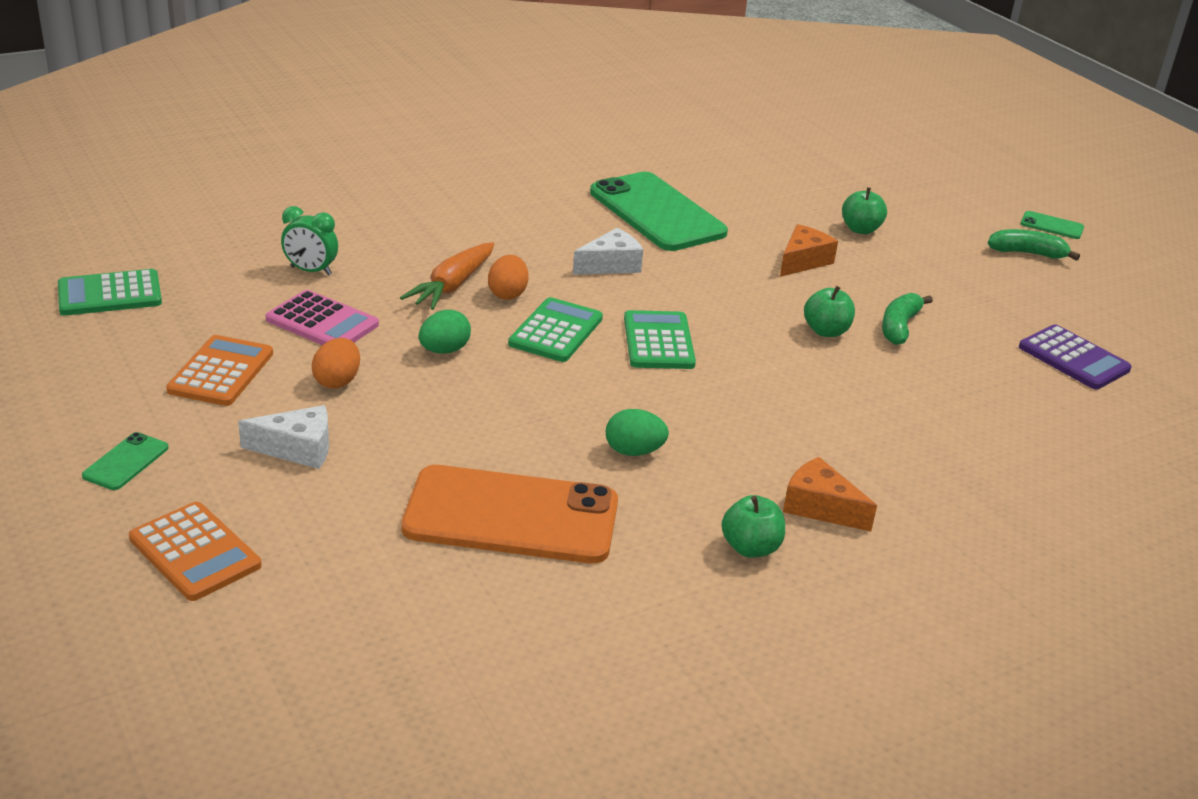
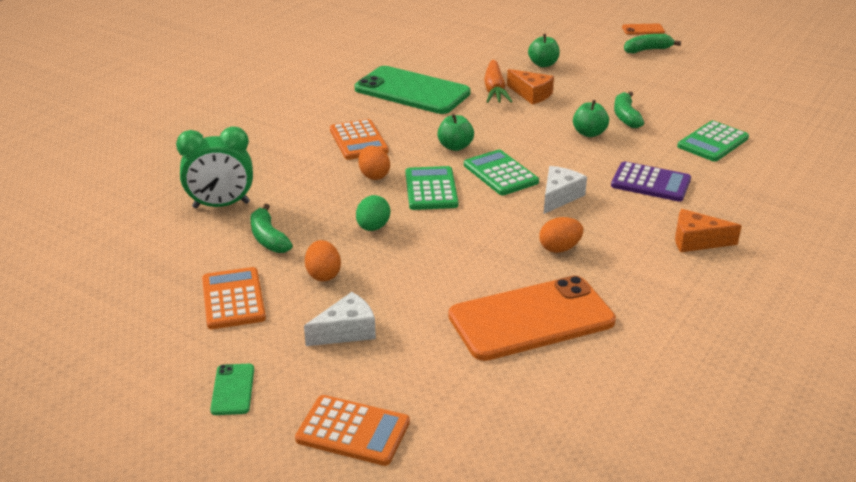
camera: 25 degrees left, 0 degrees up
green calculator [58,269,162,316] -> green calculator moved to [677,121,749,162]
pink calculator [265,290,379,345] -> green banana [250,204,293,253]
green clock [281,206,338,275] -> green clock [176,126,253,209], size x1.56
orange carrot [400,242,494,310] -> orange carrot moved to [484,59,513,103]
white cheese [573,228,643,275] -> white cheese moved to [544,166,587,214]
green egg [605,409,669,456] -> orange egg [539,217,583,253]
green apple [721,495,785,558] -> green apple moved to [437,114,474,151]
orange cheese [780,224,838,277] -> orange cheese turned 120 degrees clockwise [507,69,554,105]
purple calculator [1019,324,1132,390] -> purple calculator moved to [611,161,691,202]
green phone [1021,211,1084,239] -> orange phone [622,24,665,35]
none -> orange calculator [330,119,389,160]

